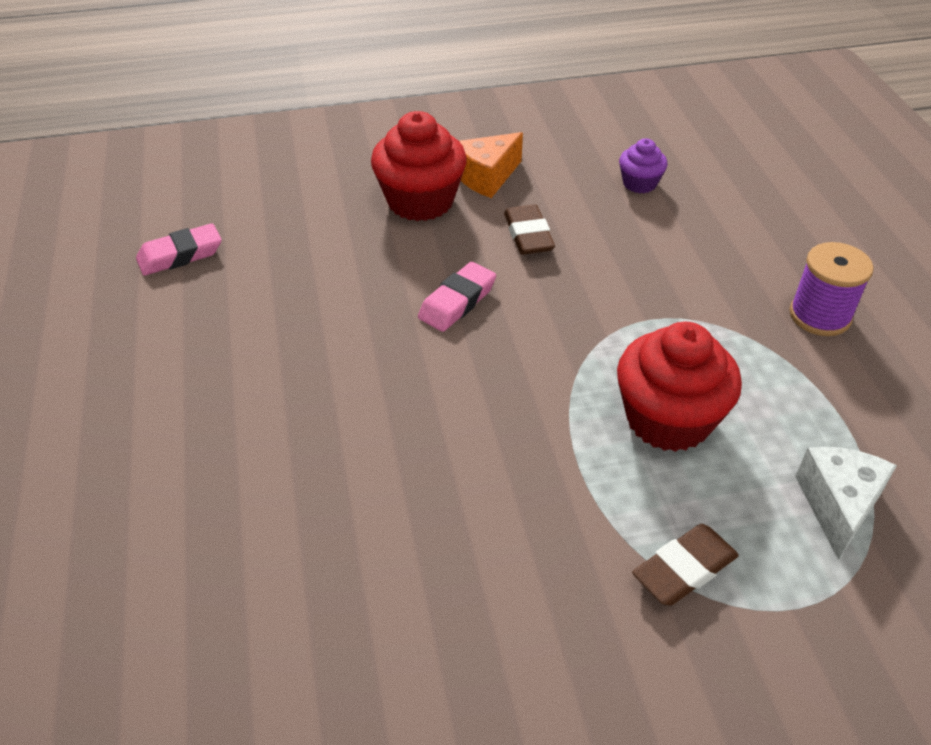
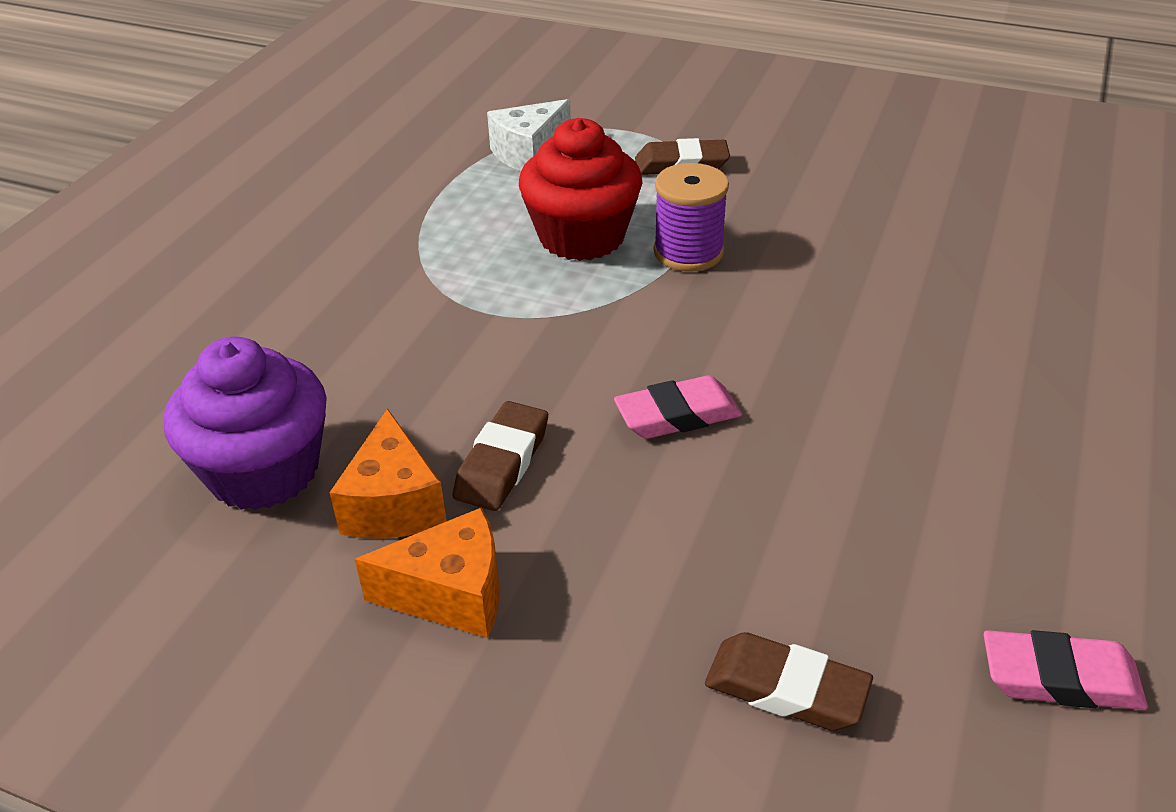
camera: 145 degrees left, 5 degrees down
red cupcake [371,111,467,221] -> none
purple cupcake [619,138,667,193] -> purple cupcake [164,336,327,510], size x1.92
purple spool [789,242,874,336] -> purple spool moved to [654,163,729,272]
none -> orange cheese [329,408,447,539]
none -> brown eraser [705,632,873,731]

